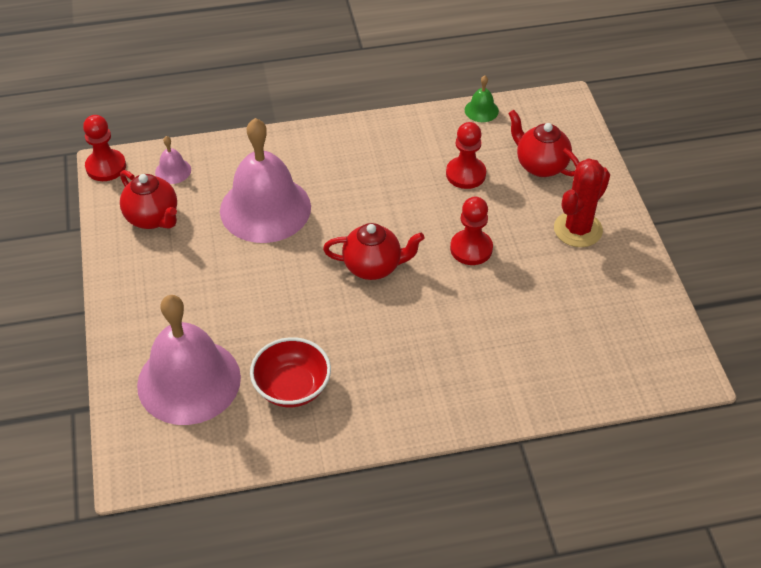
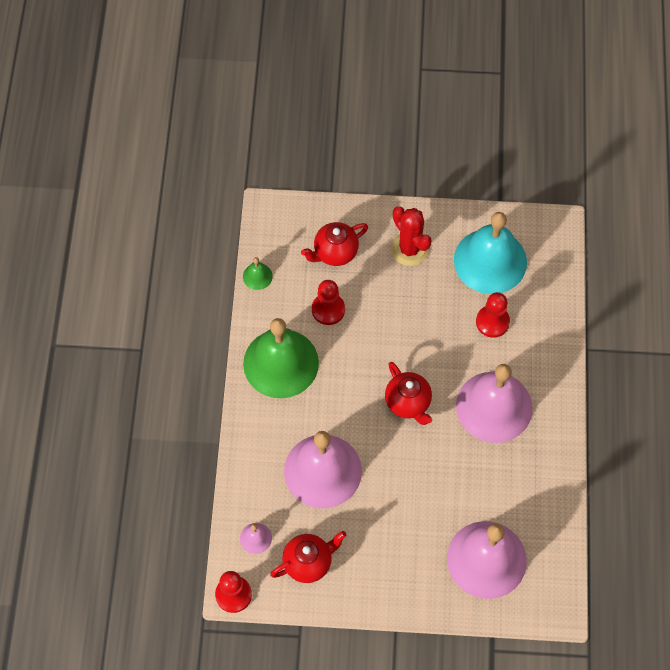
camera: 75 degrees left, 15 degrees up
red bowl [250,337,331,407] -> none
red teapot [323,223,424,280] -> red teapot turned 135 degrees clockwise [385,362,432,425]
red pawn [450,197,493,265] -> red pawn moved to [476,292,510,338]
none -> green bell [243,318,319,398]
none -> turquoise bell [454,212,527,294]
none -> pink bell [456,364,533,443]

